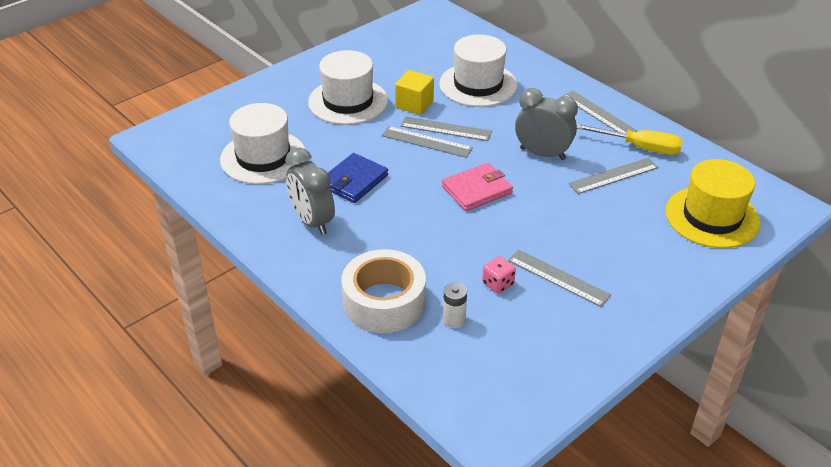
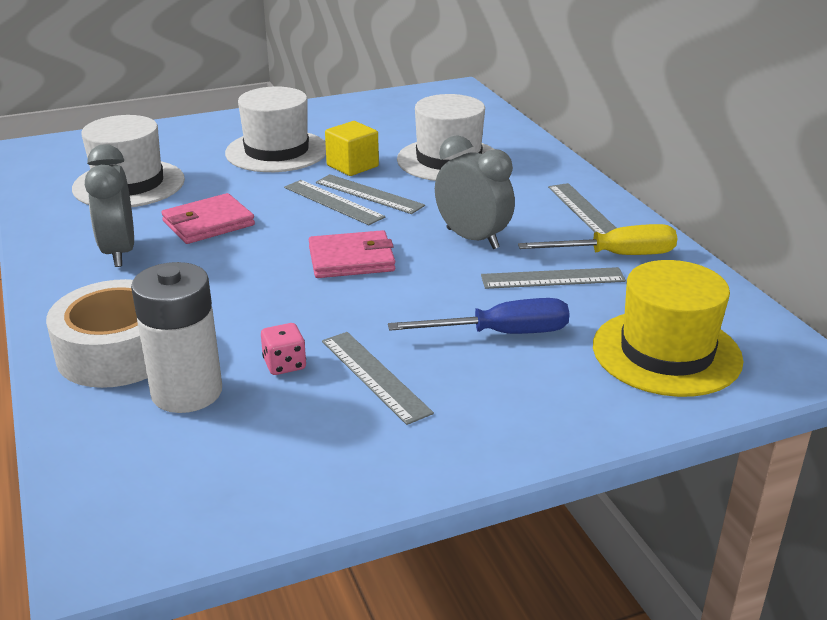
camera: 20 degrees right, 10 degrees down
blue wallet [328,153,388,203] -> pink wallet [161,193,255,244]
white battery [443,283,467,328] -> white battery [131,262,222,413], size x2.05
yellow screwdriver [577,124,683,155] -> yellow screwdriver turned 45 degrees counterclockwise [518,224,677,255]
none -> blue screwdriver [388,298,570,334]

